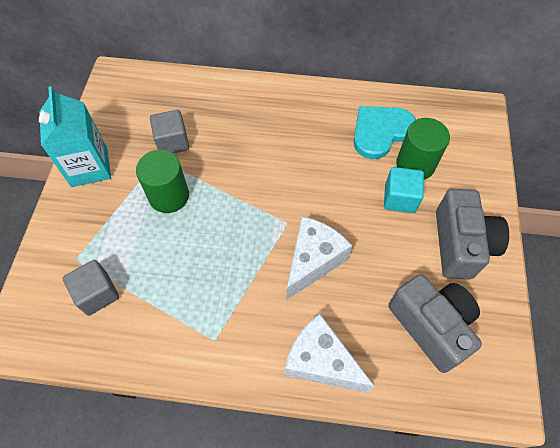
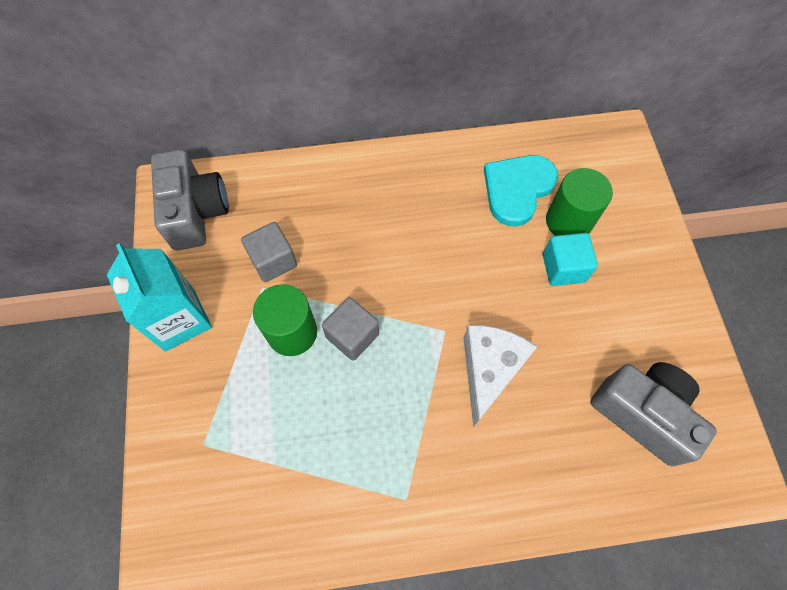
camera: 15 degrees left, 5 degrees up
grey cube [62,260,119,316] -> grey cube moved to [322,297,379,361]
white cheese [284,313,375,393] -> none
grey camera [436,189,509,279] -> grey camera moved to [151,149,229,250]

